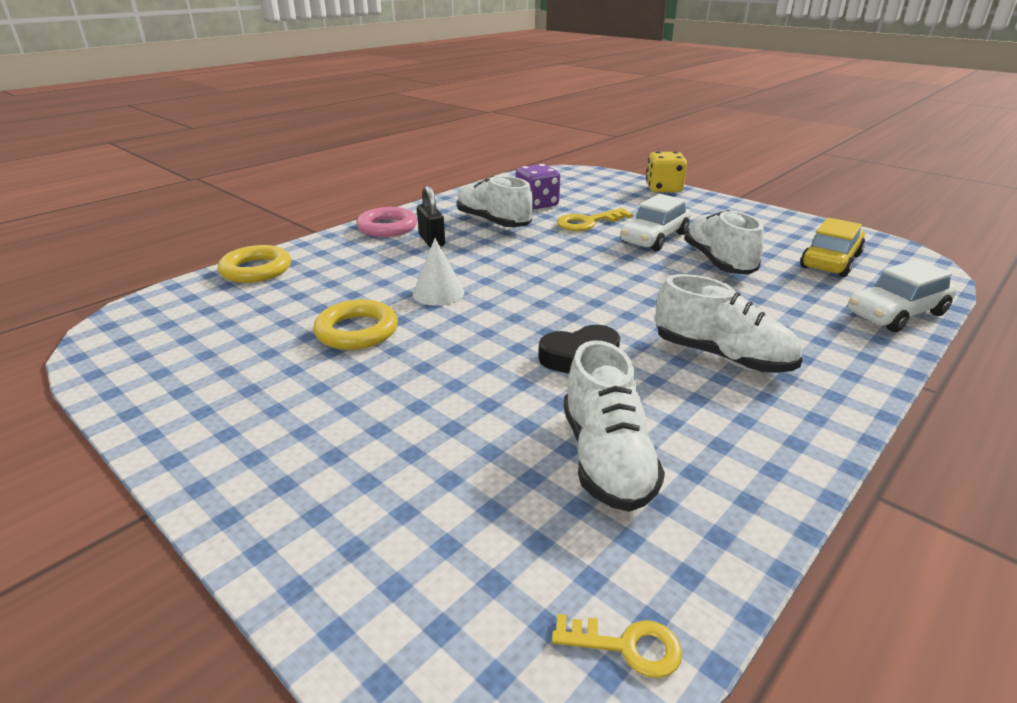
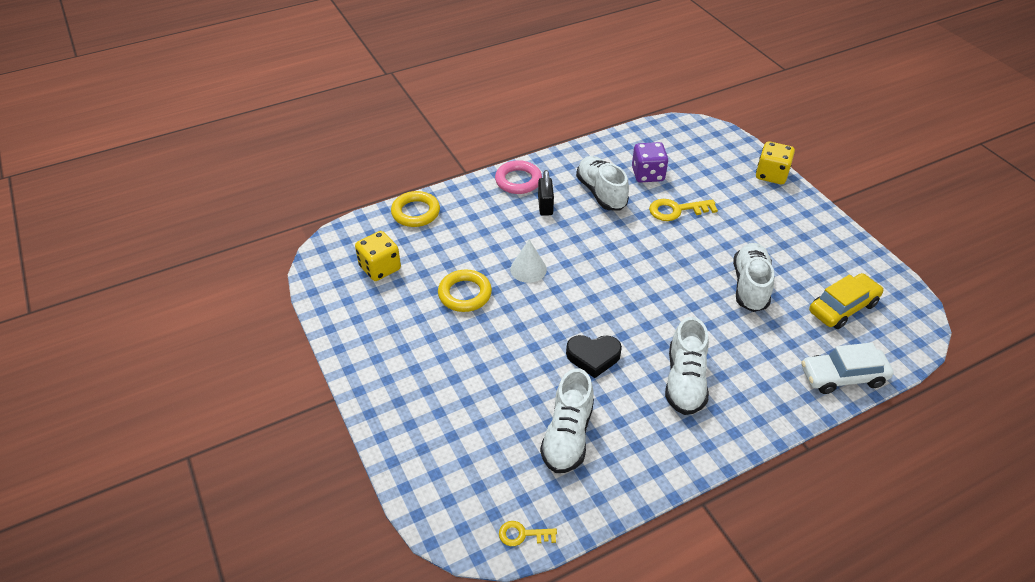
camera: 20 degrees right, 15 degrees up
yellow key [552,614,682,678] -> yellow key turned 150 degrees clockwise [499,521,557,546]
white car [620,194,691,251] -> none
white shoe [655,274,803,373] -> white shoe turned 45 degrees clockwise [665,317,709,415]
none -> yellow dice [355,231,401,281]

